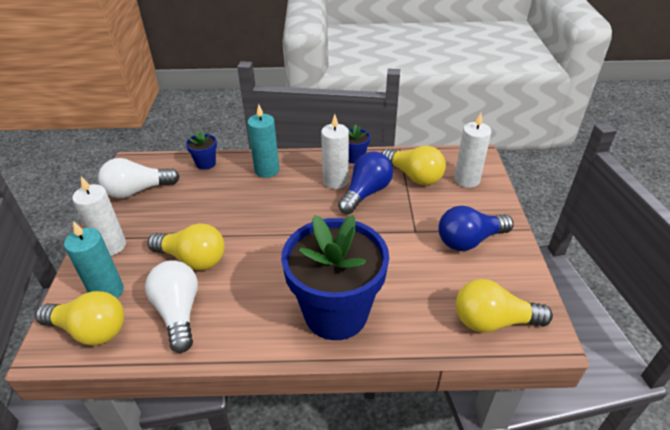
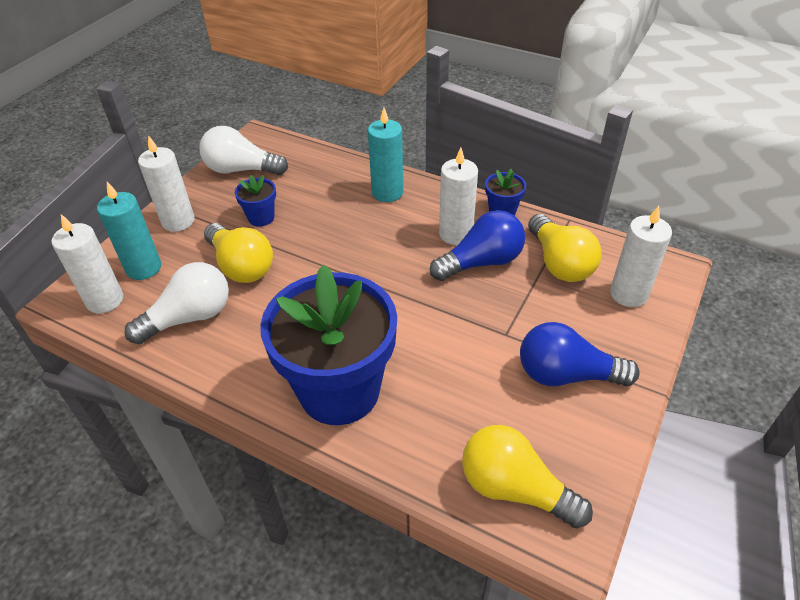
camera: 30 degrees right, 5 degrees up
yellow light bulb [35,291,124,345] -> white candle [51,214,123,313]
white light bulb [145,260,198,353] -> white light bulb turned 45 degrees clockwise [124,262,229,344]
blue flower pot [186,130,217,170] -> blue flower pot moved to [235,175,276,227]

